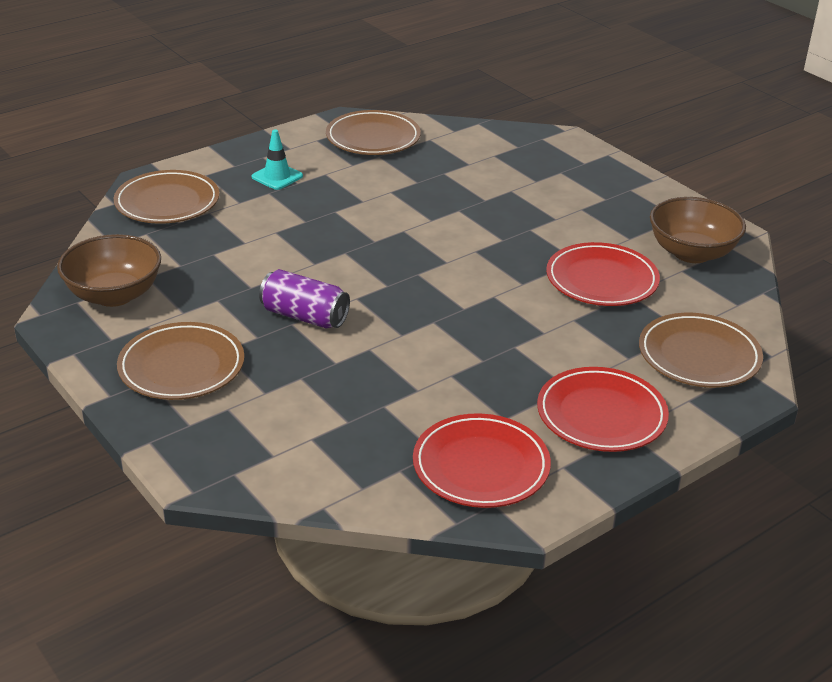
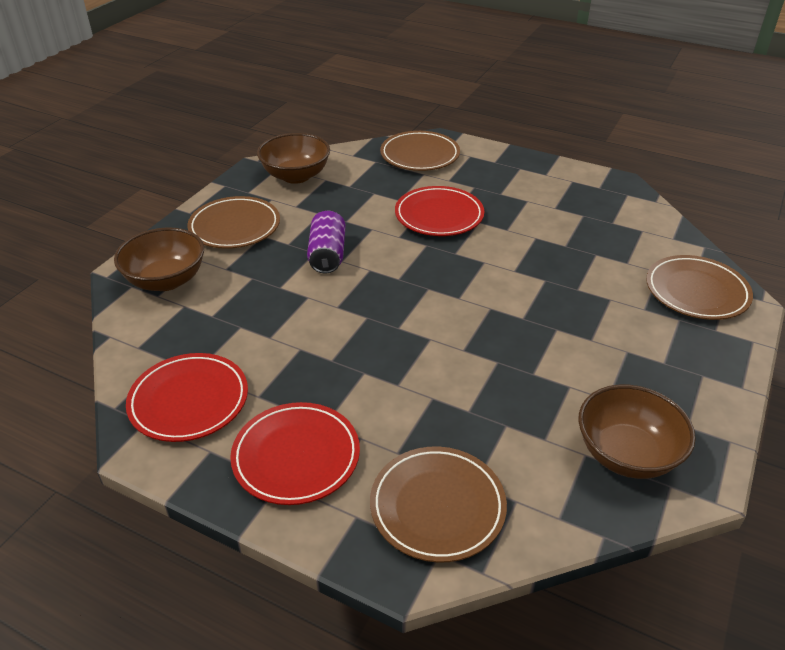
camera: 65 degrees right, 5 degrees up
turquoise traffic cone [252,129,303,190] -> none
brown plate [326,110,421,155] -> brown plate moved to [646,255,753,320]
red plate [546,242,660,306] -> red plate moved to [395,186,484,236]
none -> brown bowl [114,228,204,291]

